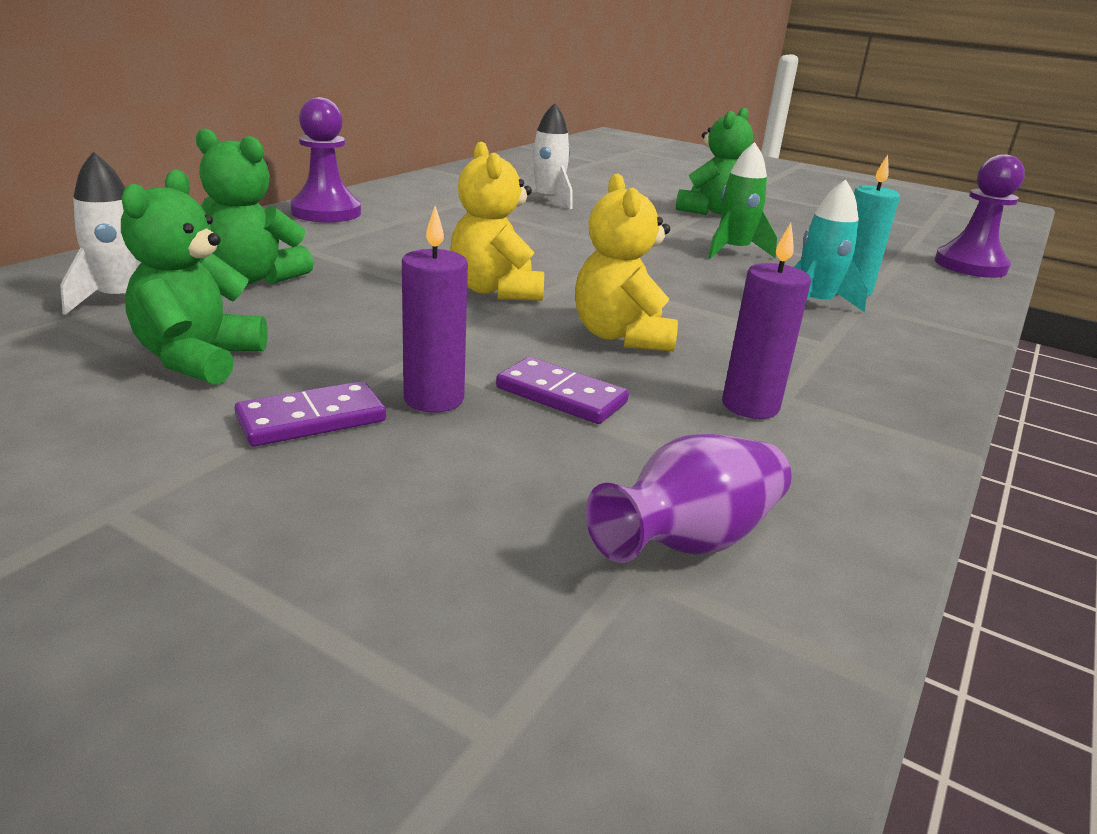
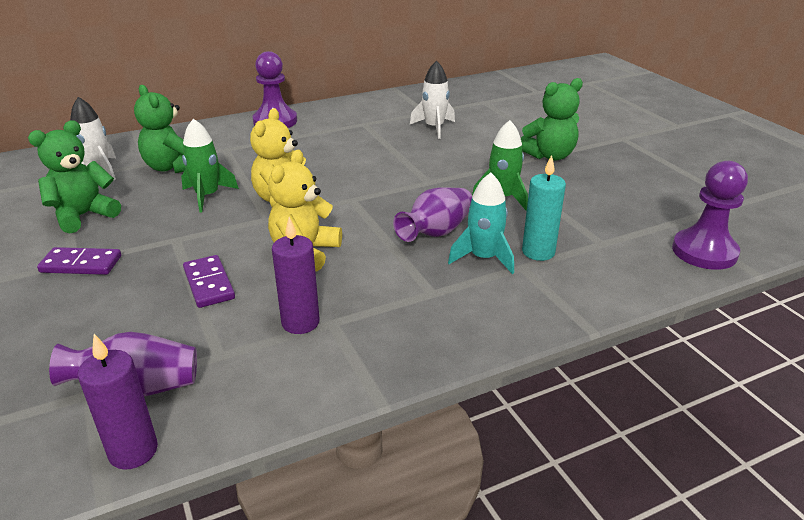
camera: 35 degrees right, 5 degrees up
purple candle [402,206,468,412] -> purple candle moved to [78,334,158,470]
none -> green rocket [181,118,239,213]
none -> purple vase [393,187,472,242]

